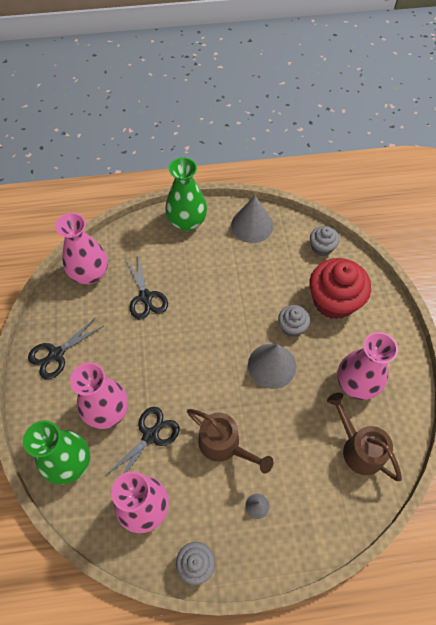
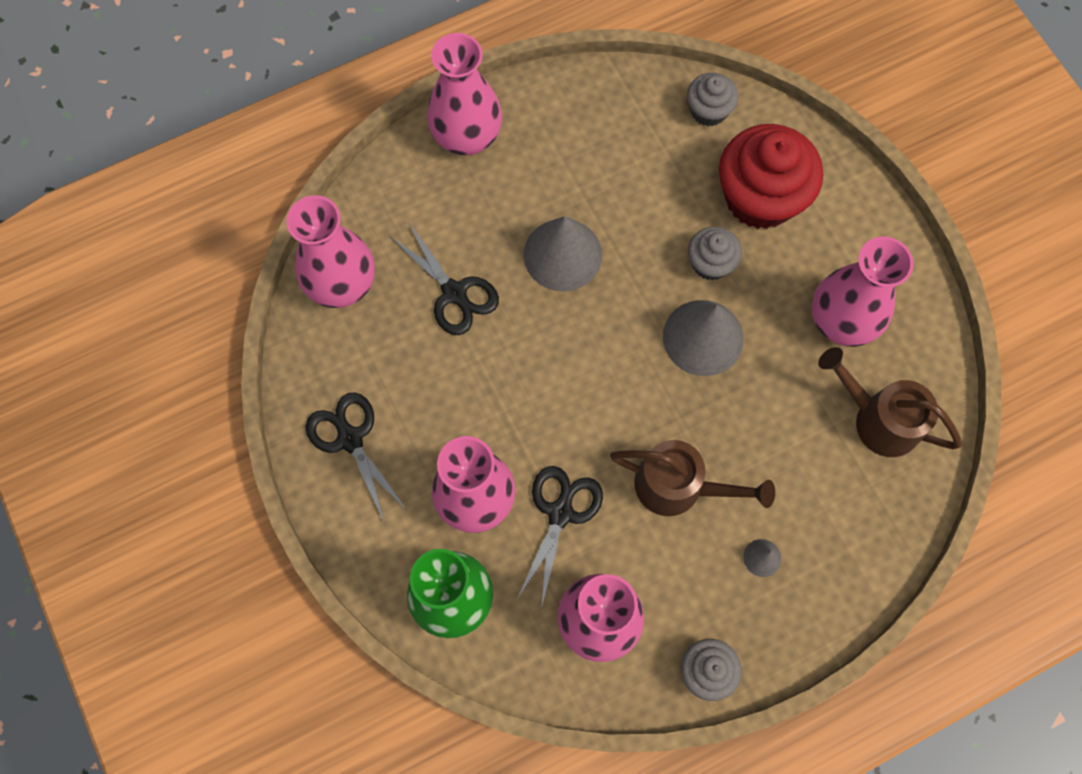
camera: 20 degrees left, 10 degrees up
black scissors [28,317,104,379] -> black scissors turned 120 degrees clockwise [305,392,406,523]
green vase [165,157,207,231] -> pink vase [427,33,502,155]
grey cone [231,196,273,243] -> grey cone moved to [523,216,602,291]

